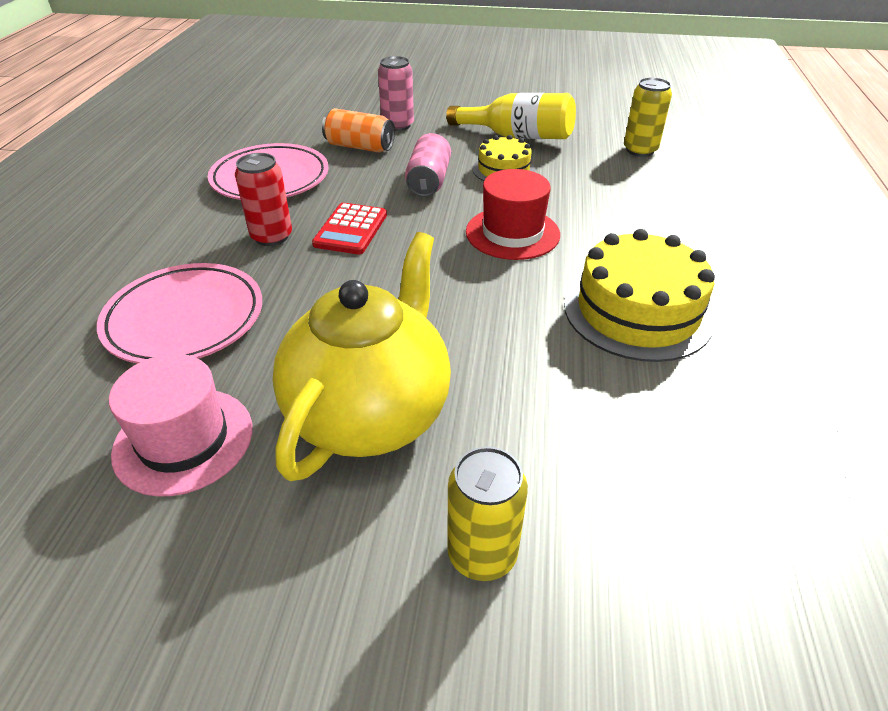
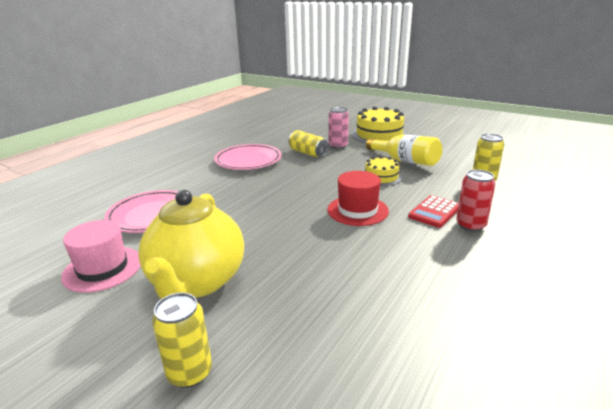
camera: 25 degrees right, 15 degrees down
red can [235,153,292,246] -> red can moved to [456,169,496,232]
yellow teapot [273,232,451,481] -> yellow teapot turned 135 degrees clockwise [138,190,244,299]
red calculator [312,203,387,255] -> red calculator moved to [408,195,459,228]
orange can [322,108,395,153] -> yellow can [288,130,328,157]
pink can [405,133,451,197] -> none
yellow cake [564,229,715,362] -> yellow cake moved to [352,106,407,143]

